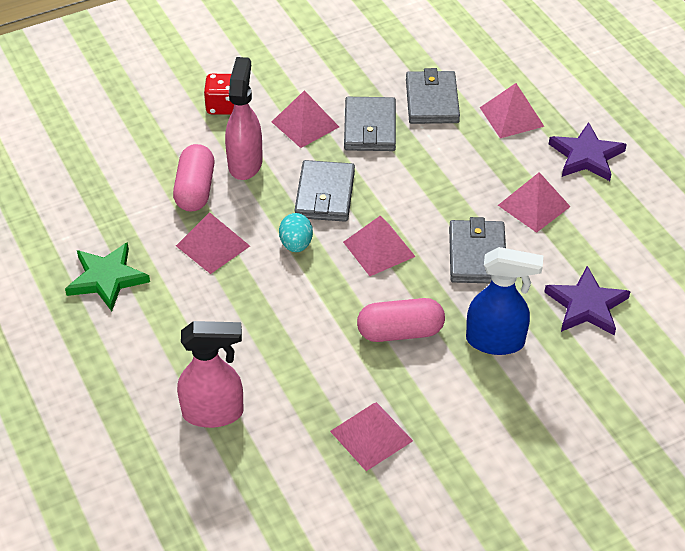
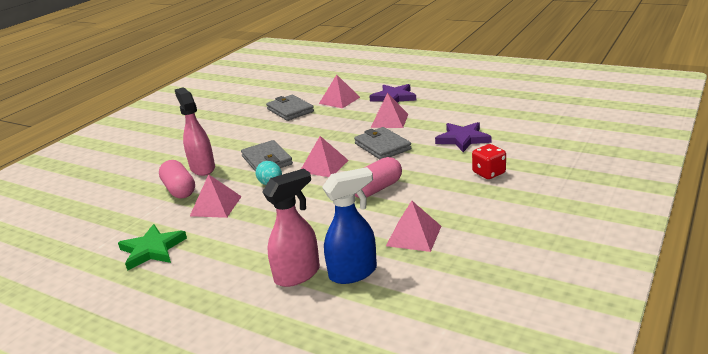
camera: 30 degrees left, 20 degrees down
red dice [204,74,234,115] -> red dice moved to [472,144,506,179]
pink pyramid [272,90,339,148] -> none
grey wallet [344,97,396,151] -> none
blue spray bottle [466,247,543,355] -> blue spray bottle moved to [322,167,377,284]

